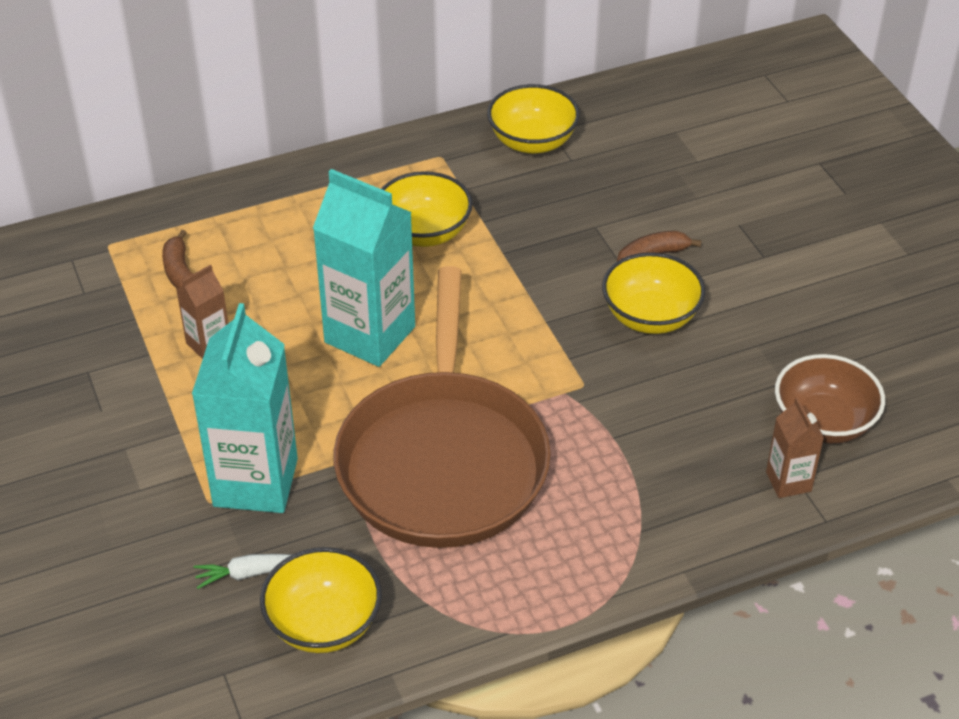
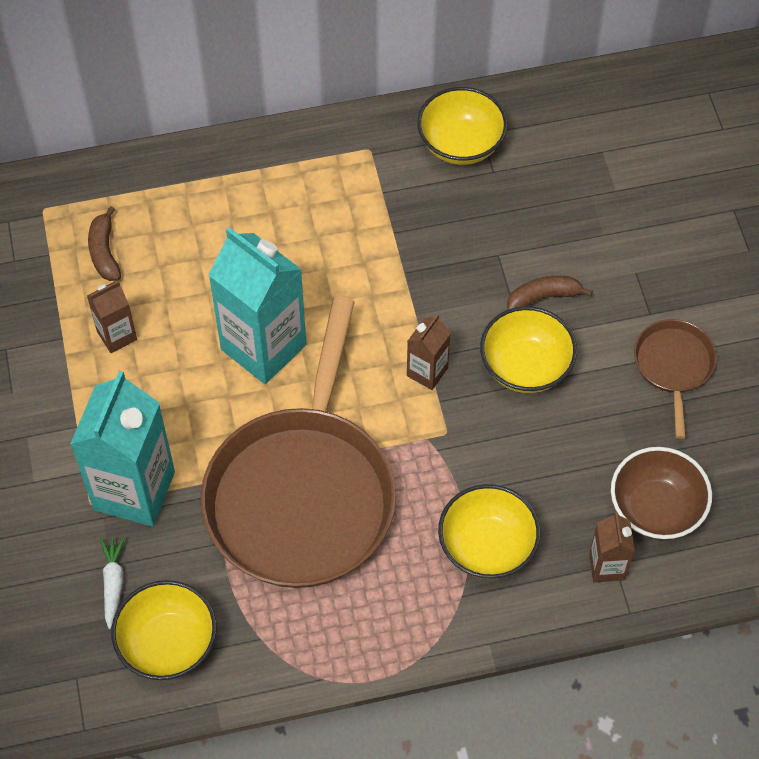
camera: 10 degrees right, 15 degrees up
white carrot [194,554,292,589] -> white carrot turned 90 degrees clockwise [100,536,125,629]
yellow bowl [381,171,473,247] -> yellow bowl moved to [438,484,541,579]
none -> brown carton [407,314,451,390]
none -> brown pan [634,319,717,439]

